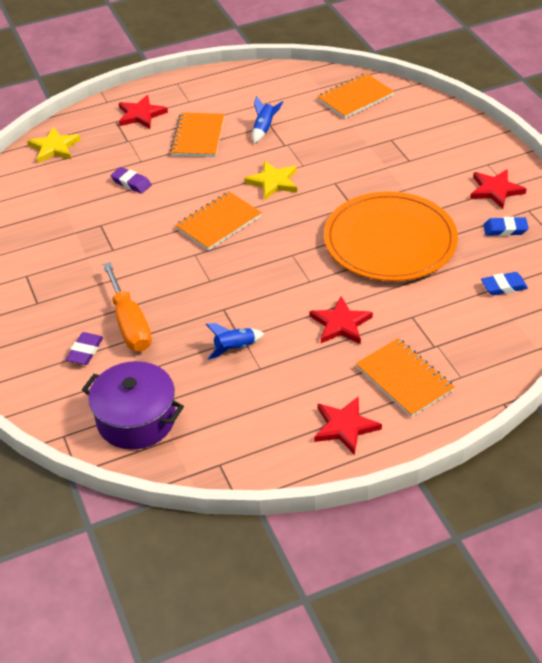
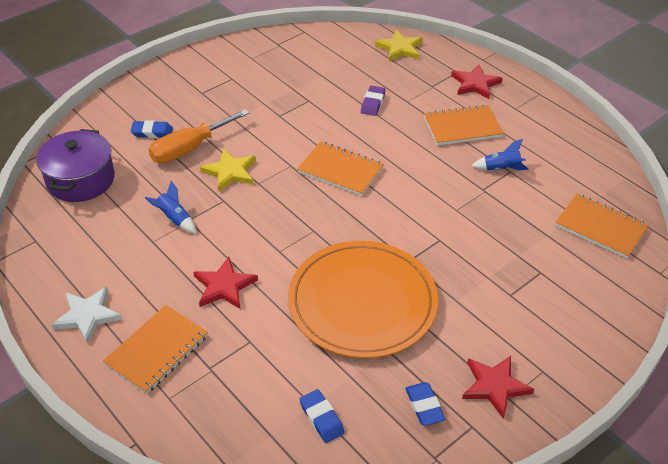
camera: 70 degrees right, 0 degrees up
purple eraser [66,332,103,365] -> blue eraser [131,120,173,138]
yellow star [244,161,297,200] -> yellow star moved to [200,149,256,192]
red star [314,396,382,455] -> white star [51,287,122,344]

